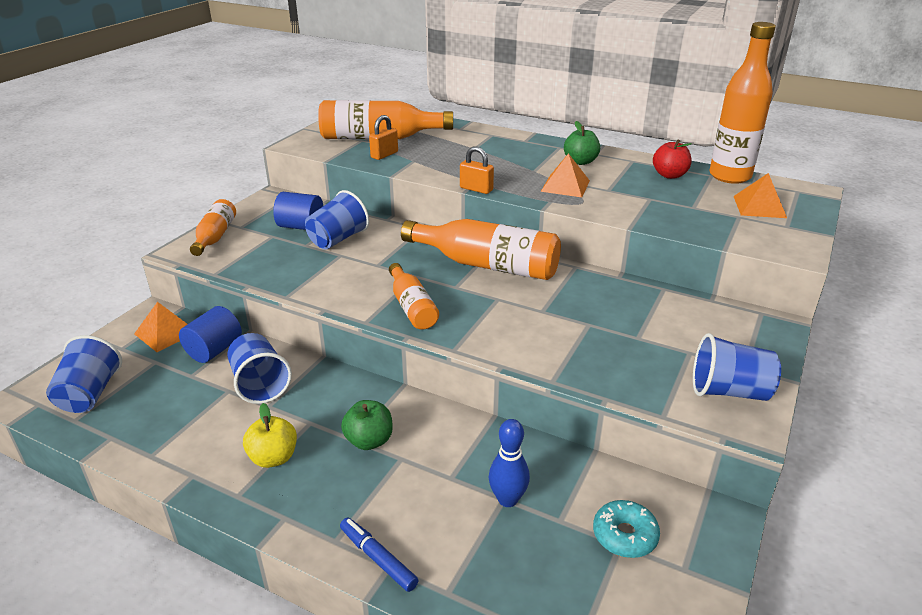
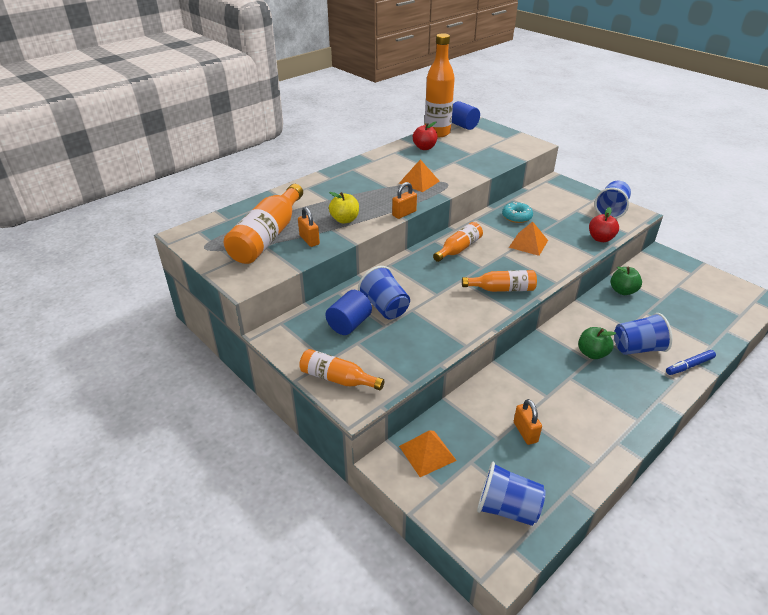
camera: 70 degrees left, 5 degrees up
blue cylinder [179,306,242,363] -> blue cylinder moved to [452,101,480,130]
blue cup [227,333,292,404] -> blue cup moved to [614,313,672,355]
yellow apple [243,403,297,468] -> yellow apple moved to [329,192,359,223]
orange bottle [401,219,561,280] -> orange bottle [433,222,483,262], size x0.58
blue bowling pin [489,419,530,507] -> none
green apple [564,121,600,165] -> green apple moved to [611,266,642,295]
turquoise donut [593,500,660,558] -> turquoise donut moved to [502,202,533,223]
orange pyramid [733,173,787,218] -> orange pyramid moved to [509,222,548,256]
none -> orange padlock [514,399,542,445]
none -> red apple [589,207,619,242]

